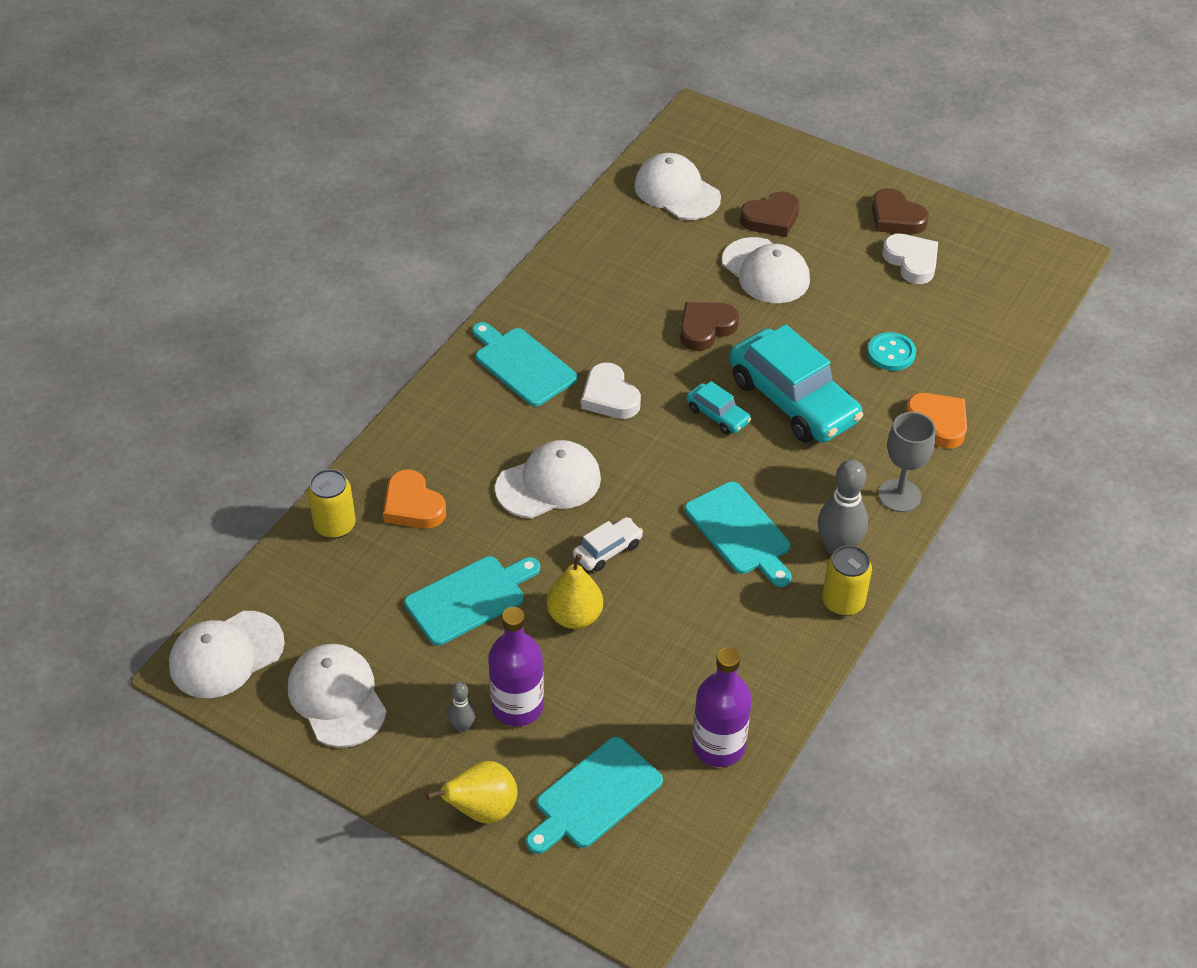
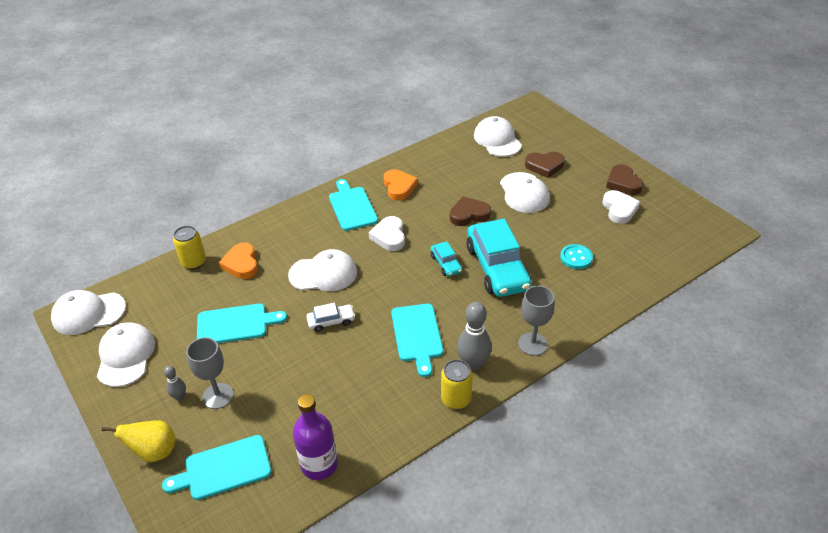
camera: 25 degrees right, 5 degrees down
purple bottle [488,607,544,727] -> grey goblet [186,337,234,409]
yellow pear [547,554,603,629] -> none
orange heart [905,393,967,449] -> orange heart moved to [384,169,418,201]

